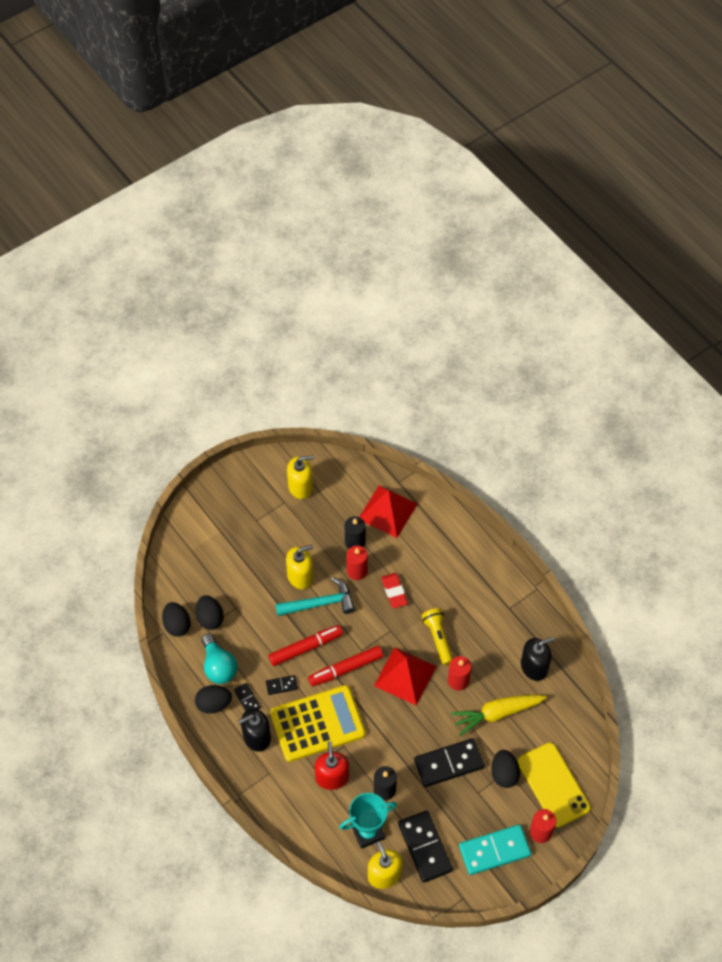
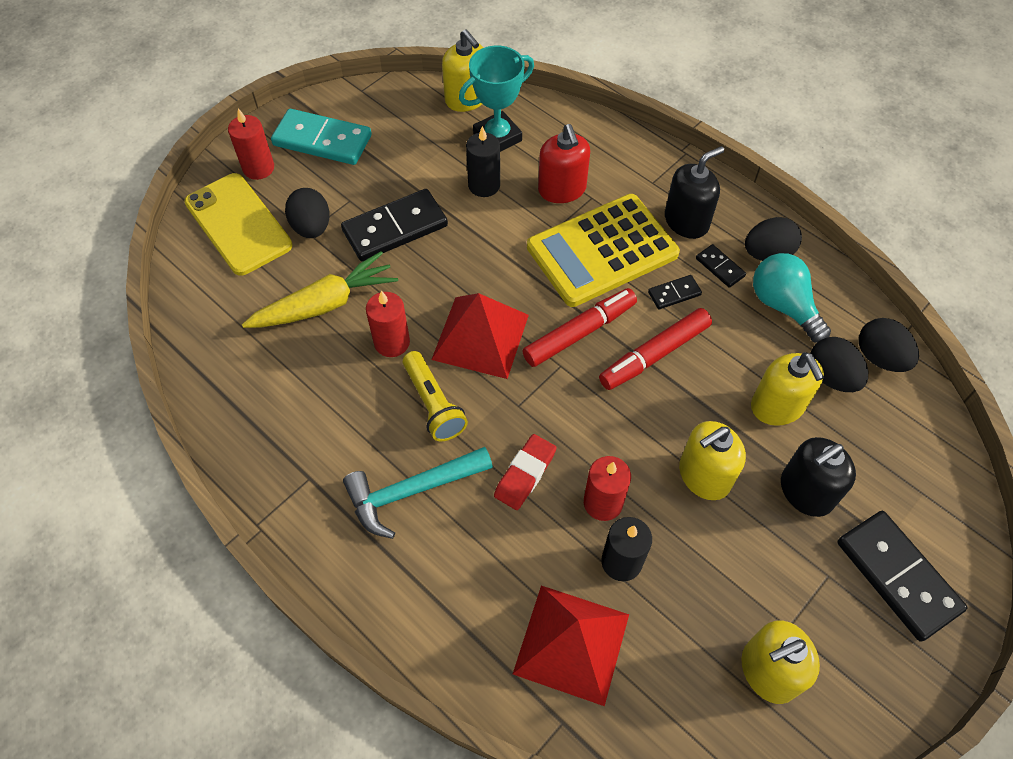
camera: 170 degrees right, 0 degrees up
turquoise hammer [275,577,355,616] -> turquoise hammer moved to [343,447,493,539]
red eraser [381,573,408,608] -> red eraser turned 60 degrees clockwise [494,434,556,510]
black domino [398,810,453,883] -> black domino moved to [837,511,967,642]
turquoise domino [459,824,531,875] -> turquoise domino turned 45 degrees clockwise [271,109,372,165]
black soap dispenser [521,637,555,681] -> black soap dispenser moved to [781,437,856,517]
none -> yellow soap dispenser [751,352,824,426]

